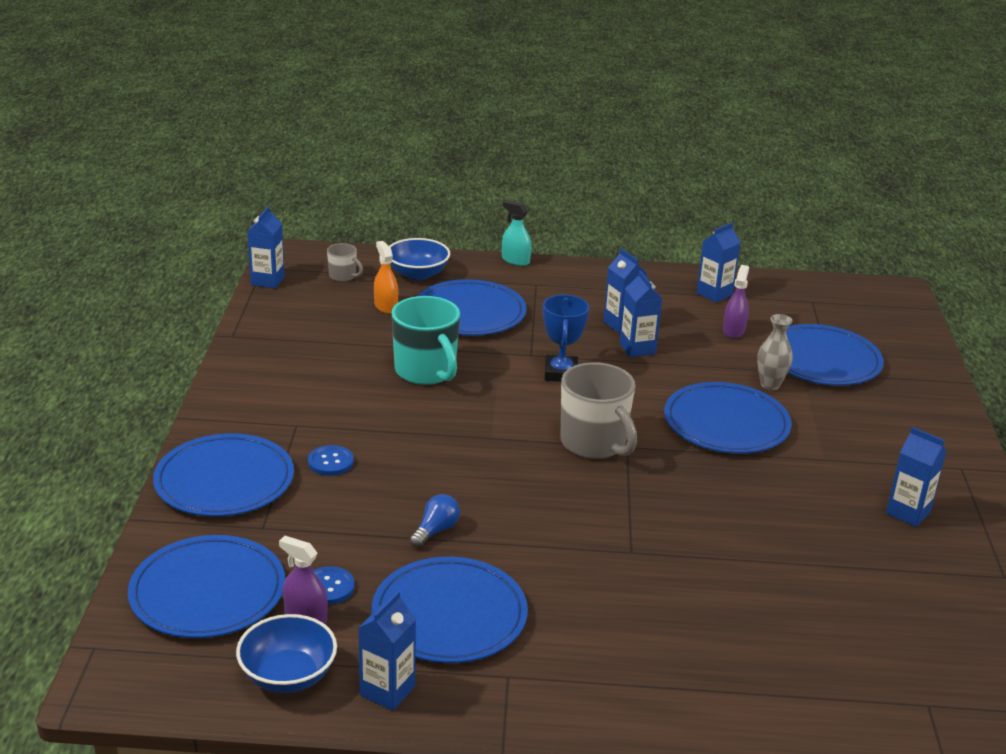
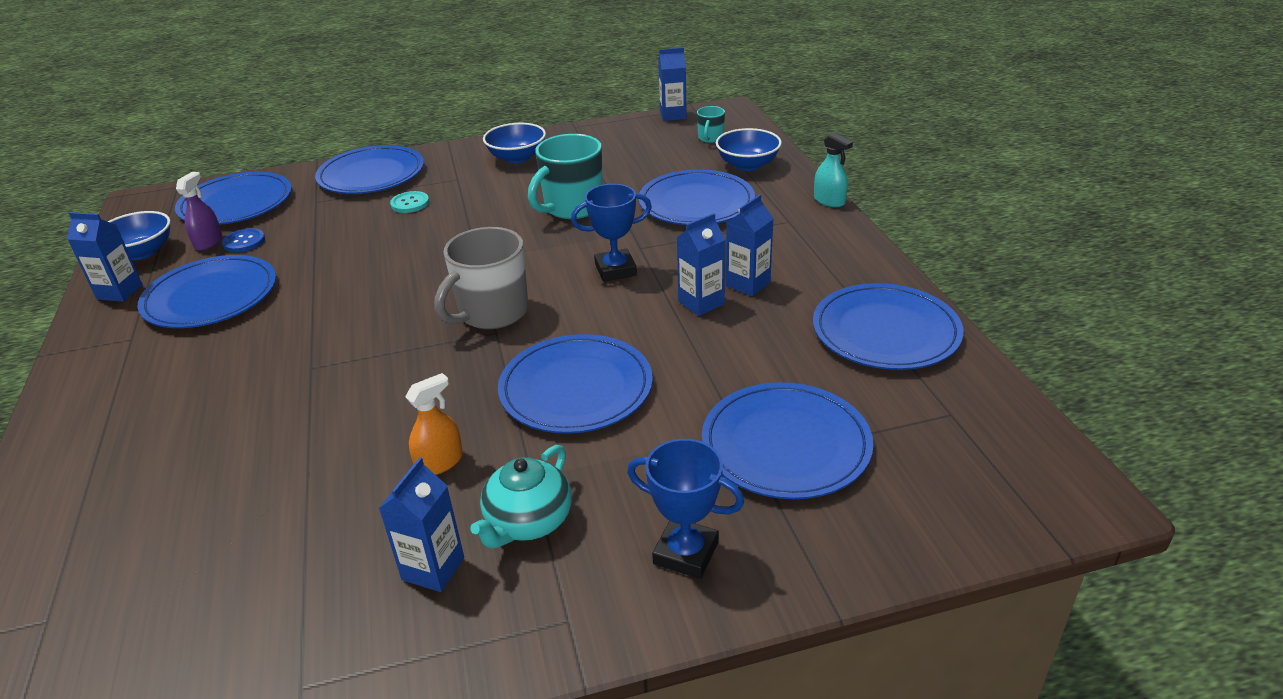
camera: 75 degrees right, 5 degrees up
blue button [308,445,354,476] -> turquoise button [390,191,429,213]
grey mug [327,243,363,282] -> turquoise mug [697,106,725,143]
orange spray bottle [374,241,398,314] -> orange spray bottle moved to [405,373,463,475]
blue light bulb [410,494,460,548] -> none
turquoise spray bottle [502,200,531,266] -> turquoise spray bottle turned 120 degrees clockwise [814,133,853,207]
blue carton [696,223,741,303] -> blue plate [813,283,963,370]
purple spray bottle [723,265,749,338] -> none
grey vase [757,314,793,390] -> none
none -> turquoise teapot [470,445,572,548]
none -> blue bowl [483,123,546,163]
none -> blue trophy [627,439,744,579]

